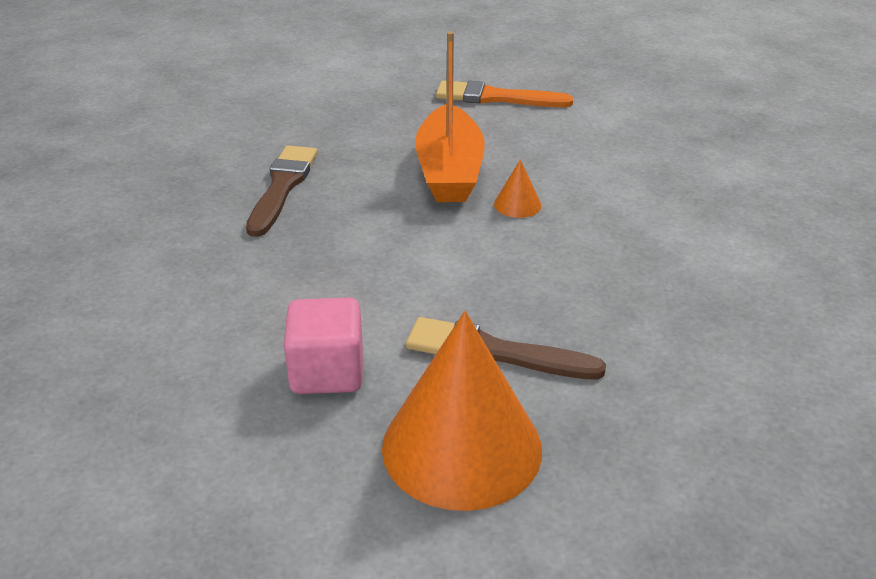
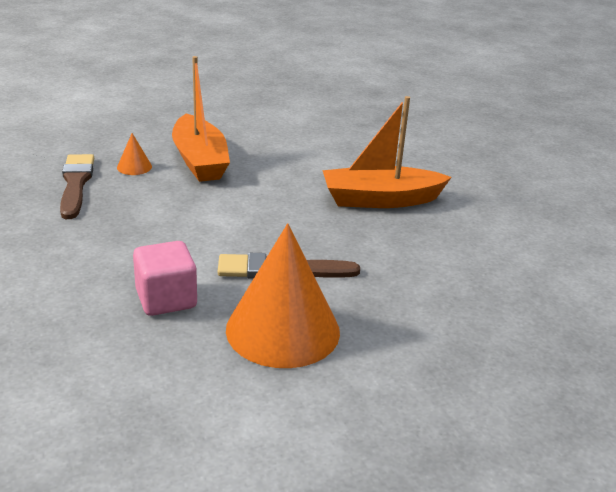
camera: 20 degrees left, 5 degrees down
orange brush [436,80,573,107] -> none
orange cone [494,159,541,218] -> orange cone moved to [117,133,152,175]
none -> orange boat [323,96,452,208]

